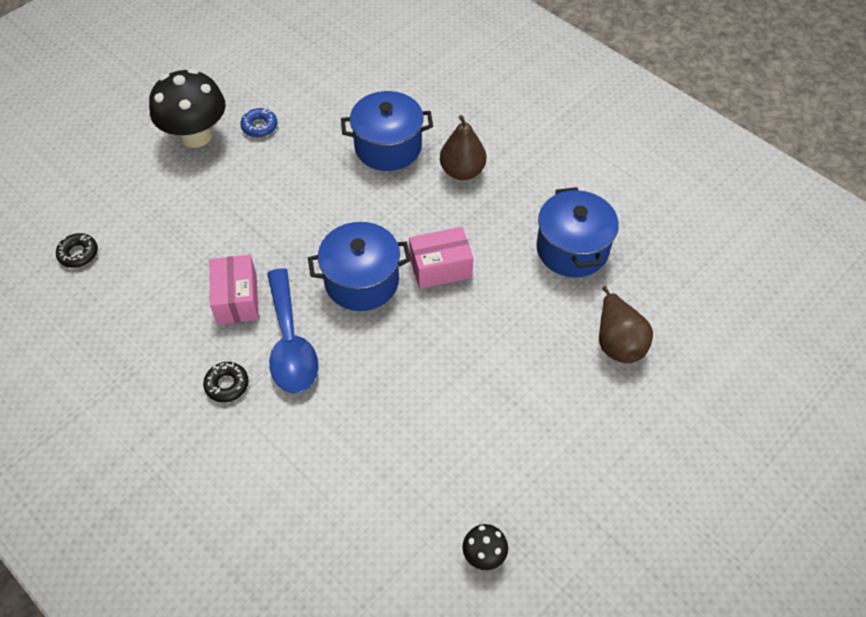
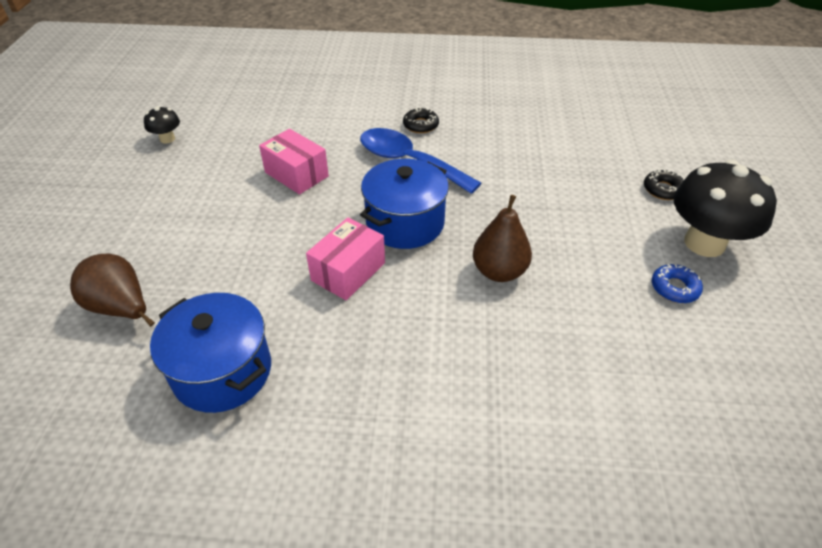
camera: 140 degrees right, 10 degrees down
black donut [56,233,98,268] -> black donut moved to [644,169,684,200]
pink box [209,255,259,325] -> pink box moved to [259,129,329,194]
blue pot [341,91,433,171] -> none
brown pear [440,115,486,180] -> brown pear moved to [473,195,532,282]

